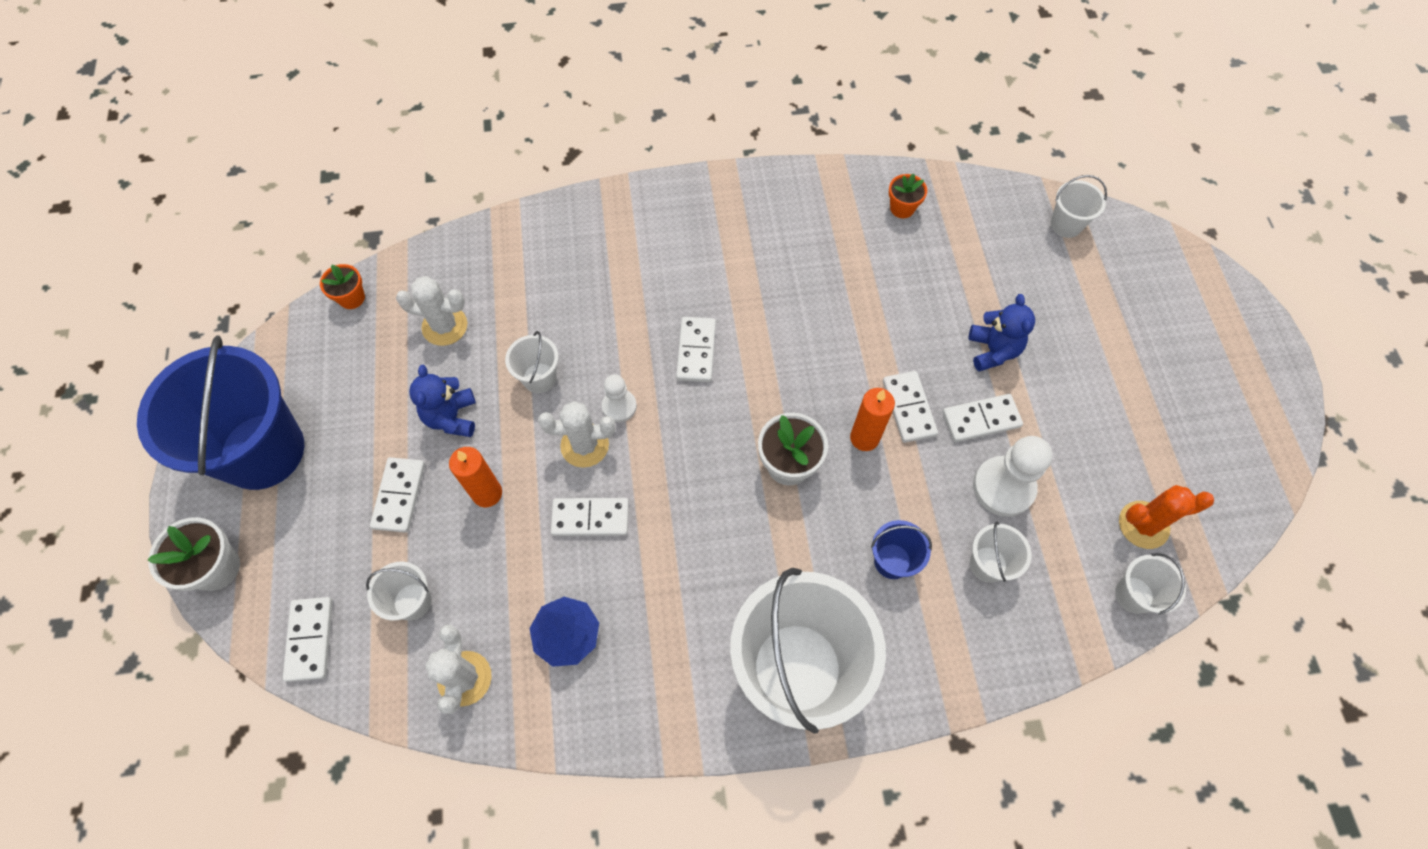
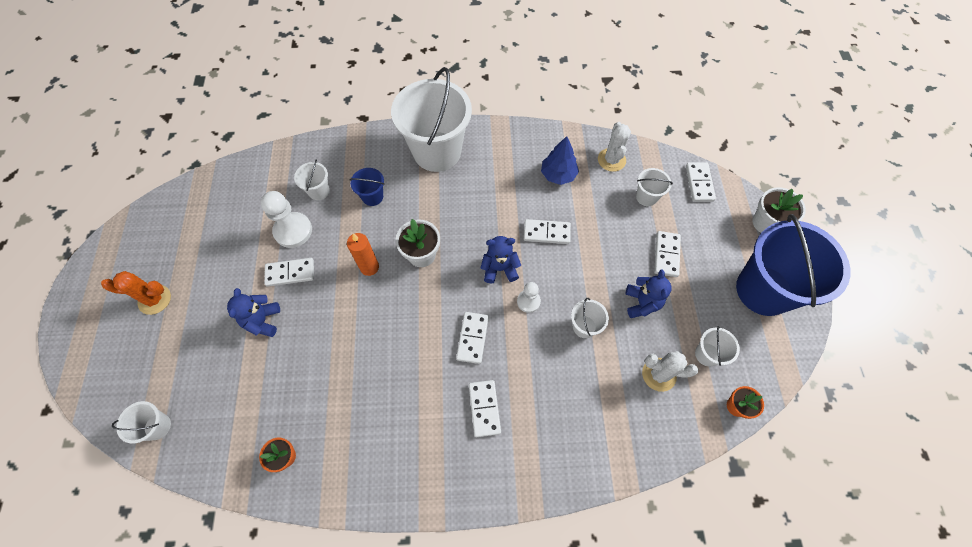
camera: 175 degrees left, 0 degrees up
orange candle [449,447,502,507] -> none
white cactus [538,401,615,468] -> none
white domino [883,371,938,443] -> white domino moved to [469,380,501,437]
white bucket [1115,553,1186,615] -> white bucket moved to [695,326,740,366]
orange cactus [1119,485,1214,549] -> orange cactus moved to [101,271,171,315]
none -> blue teddy bear [480,236,521,283]

